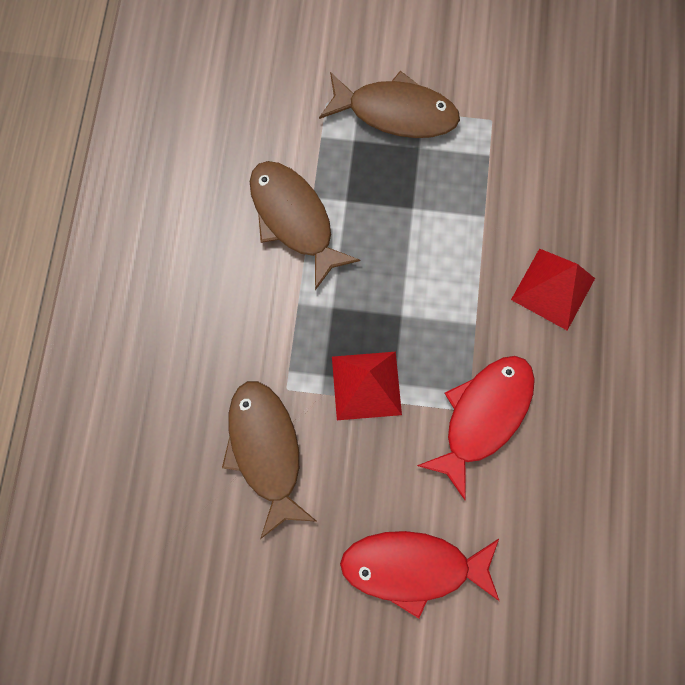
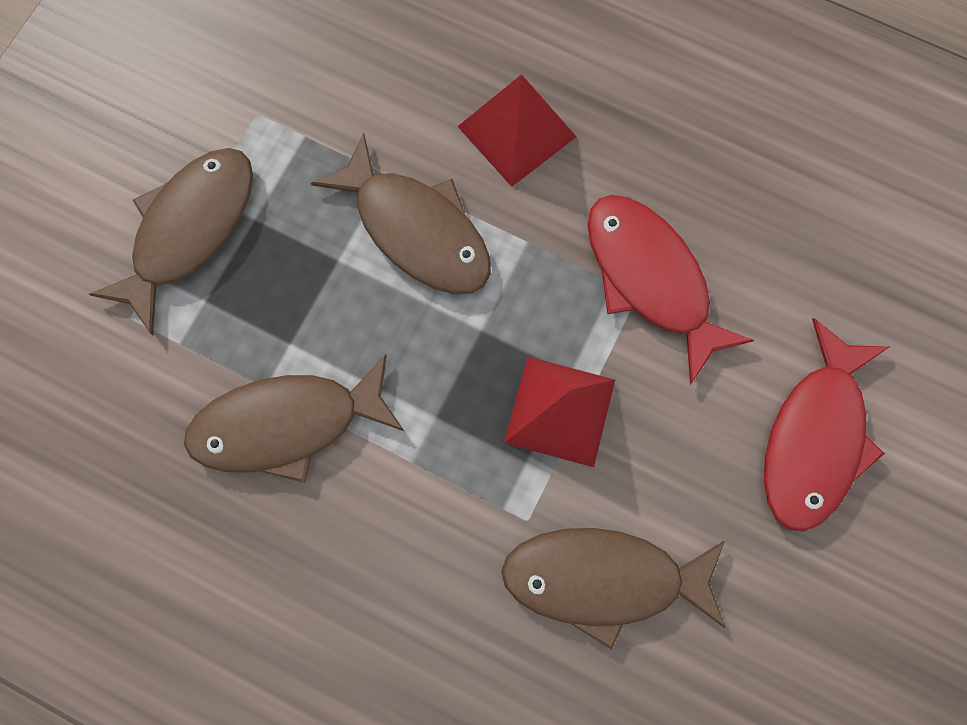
camera: 70 degrees left, 0 degrees up
none -> brown fish [311,133,491,294]

